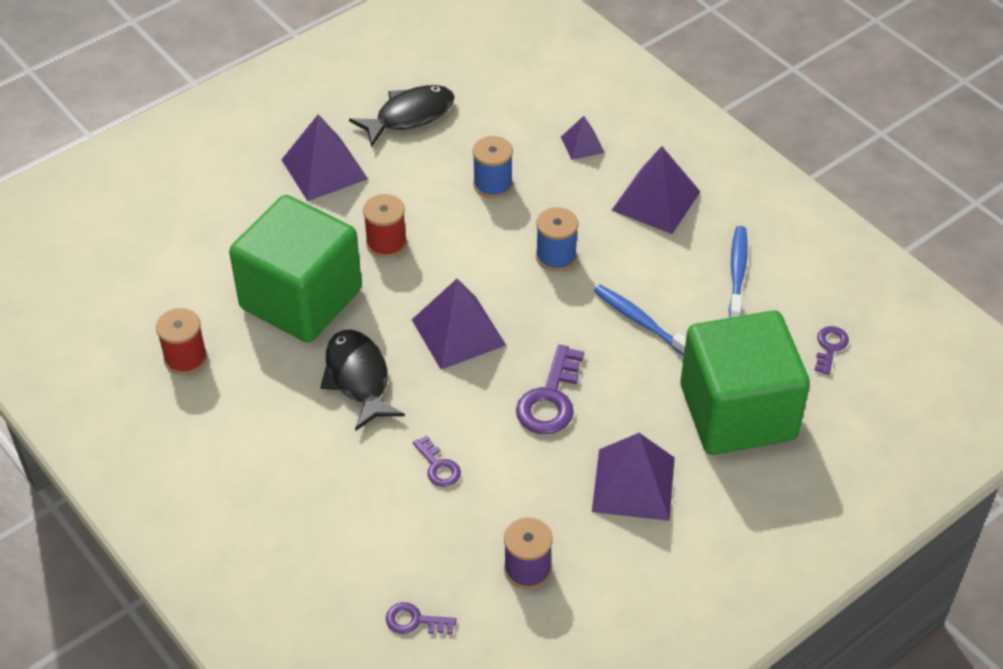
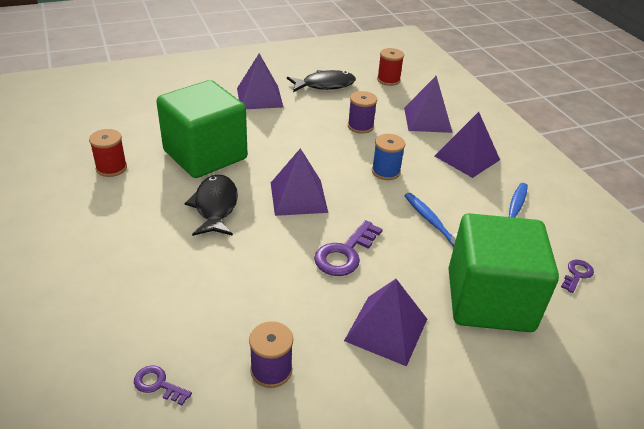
camera: 15 degrees right, 10 degrees down
red spool [363,194,407,258] -> red spool moved to [377,48,404,86]
purple key [413,435,461,487] -> none
blue spool [473,136,513,198] -> purple spool [348,91,377,134]
purple pyramid [561,116,605,160] -> purple pyramid [404,76,453,133], size x1.87

